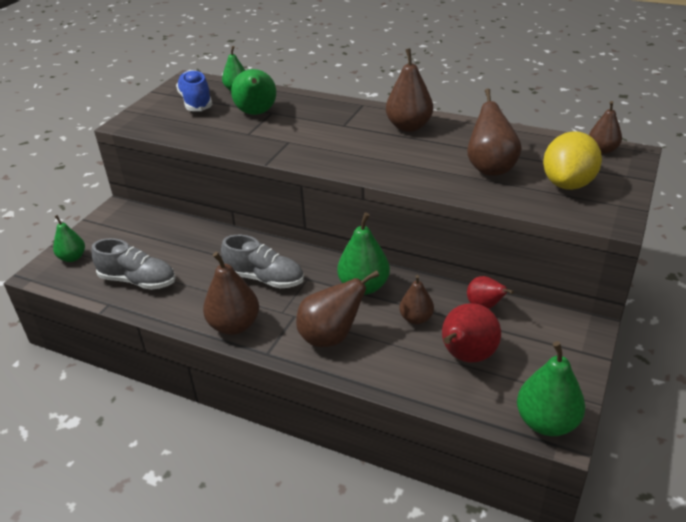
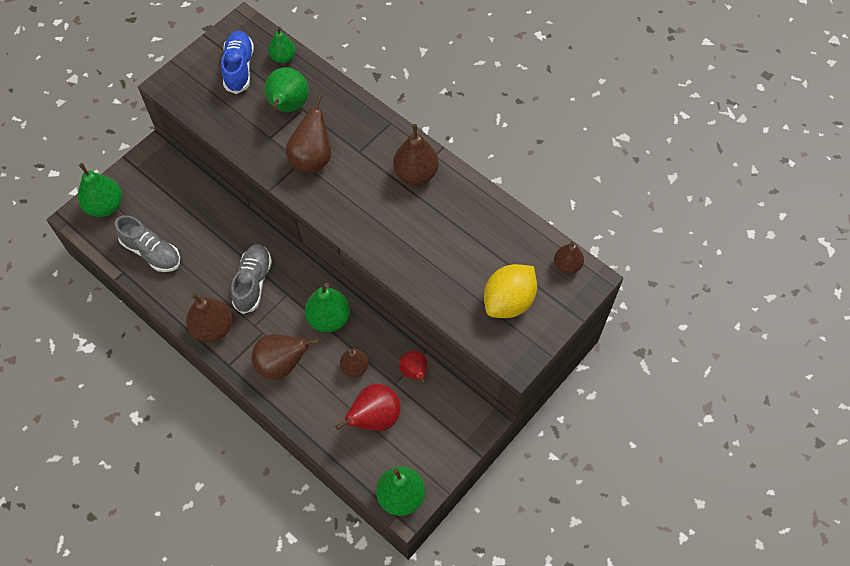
camera: 15 degrees right, 25 degrees up
green pear [53,215,85,262] -> green pear [78,163,122,217], size x1.60
grey shoe [221,235,304,288] -> grey shoe turned 120 degrees counterclockwise [231,244,272,314]
brown pear [467,88,522,176] -> brown pear moved to [286,93,331,173]

